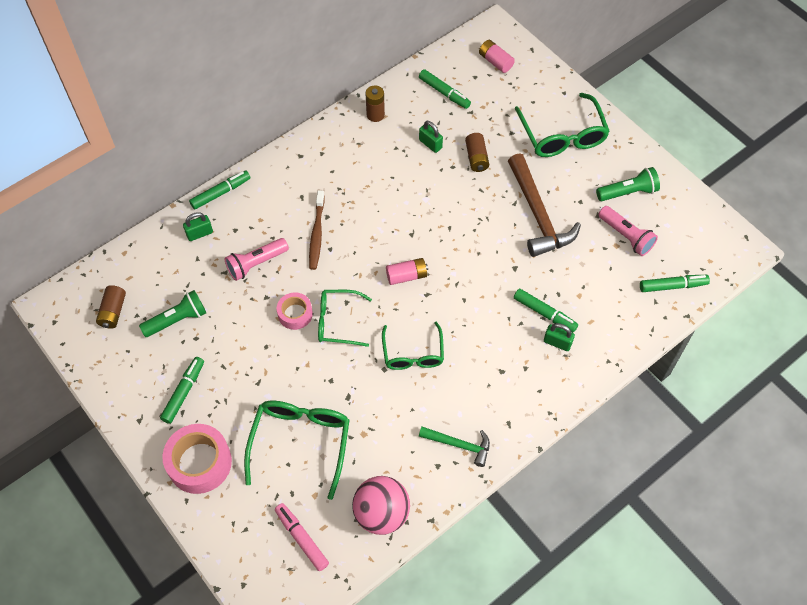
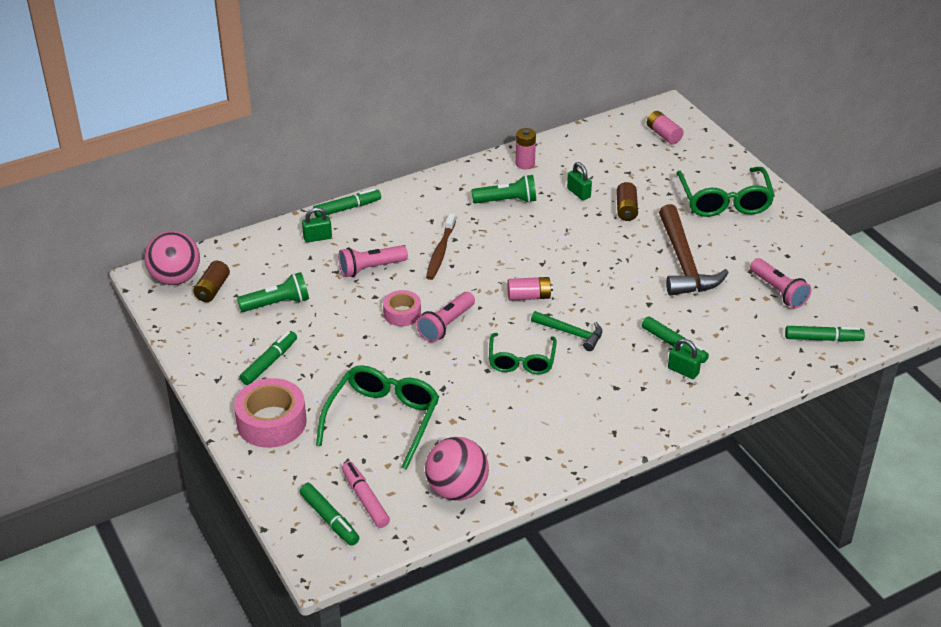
camera: 10 degrees right, 20 degrees down
green glasses [318,290,372,347] -> pink flashlight [416,292,475,342]
brown battery [365,86,385,122] -> pink battery [516,128,536,169]
green marker [419,69,471,109] -> green marker moved to [300,483,359,546]
green hammer [419,427,490,467] -> green hammer moved to [531,311,602,351]
green flashlight [596,167,660,201] -> green flashlight moved to [471,175,536,203]
none -> pink ball [145,231,200,285]

